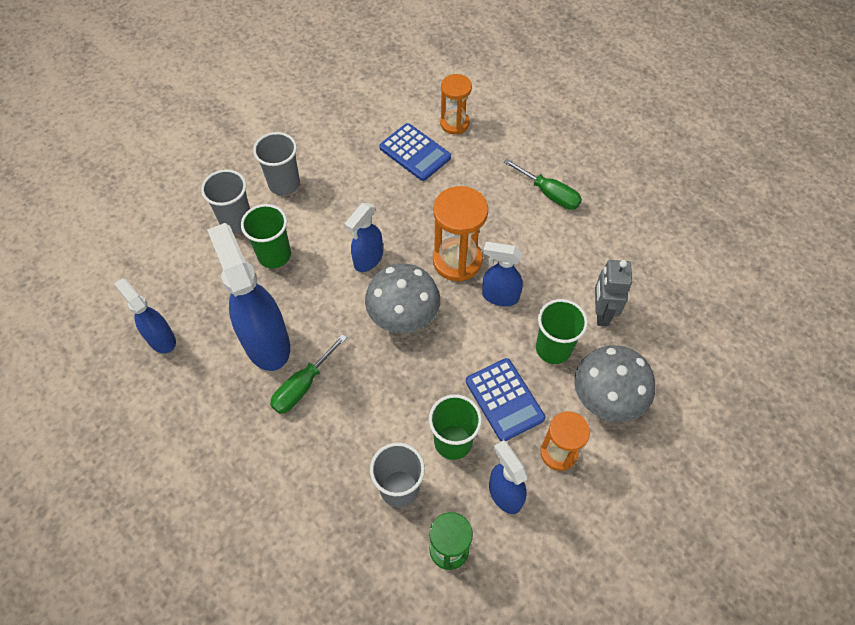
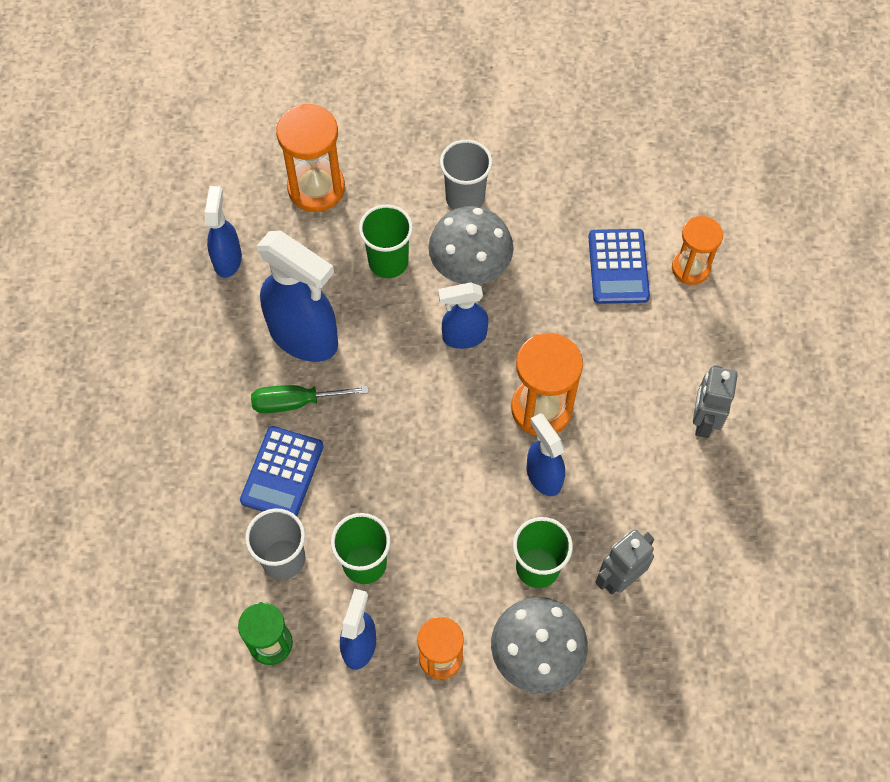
camera: 45 degrees right, 5 degrees up
grey cup [201,169,250,233] -> none
blue spray bottle [207,223,290,371] -> blue spray bottle turned 105 degrees clockwise [257,231,338,362]
grey mushroom [365,264,440,333] -> grey mushroom moved to [428,206,514,284]
blue calculator [466,358,545,441] -> blue calculator moved to [240,426,324,516]
green screwdriver [504,159,582,210] -> grey robot [693,365,738,438]
none -> orange hourglass [276,104,345,212]

